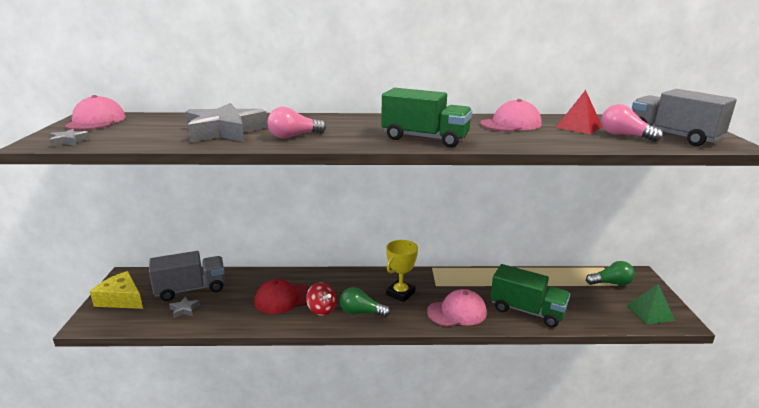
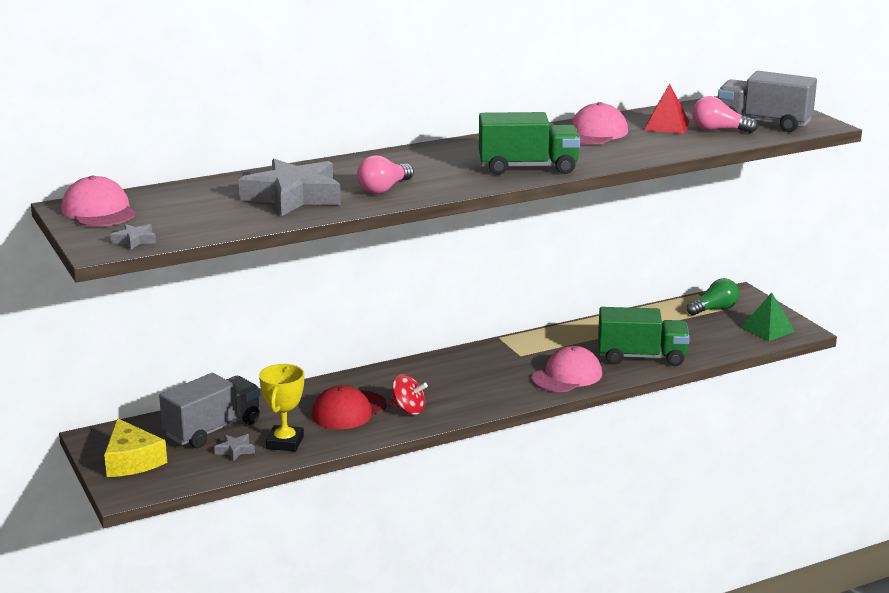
camera: 25 degrees left, 0 degrees up
yellow cheese [90,271,143,309] -> yellow cheese turned 120 degrees counterclockwise [104,418,167,477]
green light bulb [340,287,391,317] -> none
yellow trophy [386,240,418,302] -> yellow trophy moved to [259,364,304,451]

